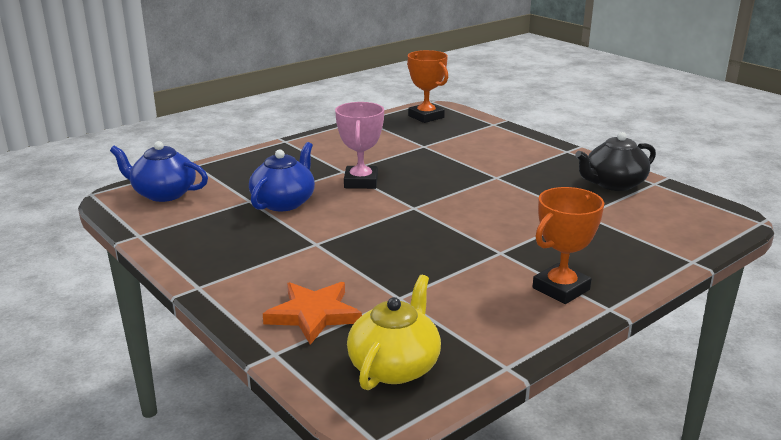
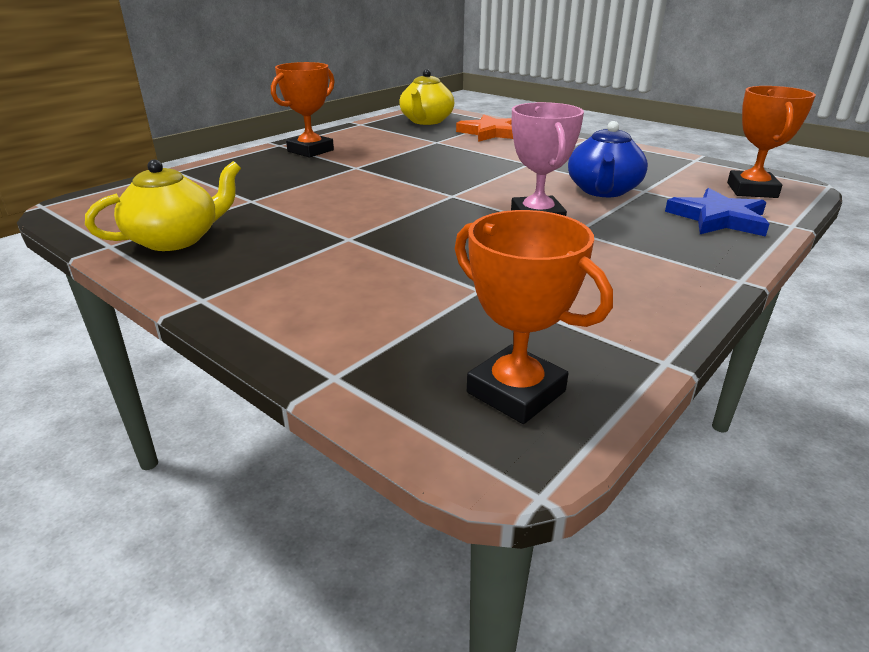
camera: 170 degrees right, 5 degrees up
blue teapot [110,141,208,202] -> orange trophy [727,86,816,198]
black teapot [575,132,656,191] -> yellow teapot [85,159,241,251]
none -> blue star [665,188,769,237]

